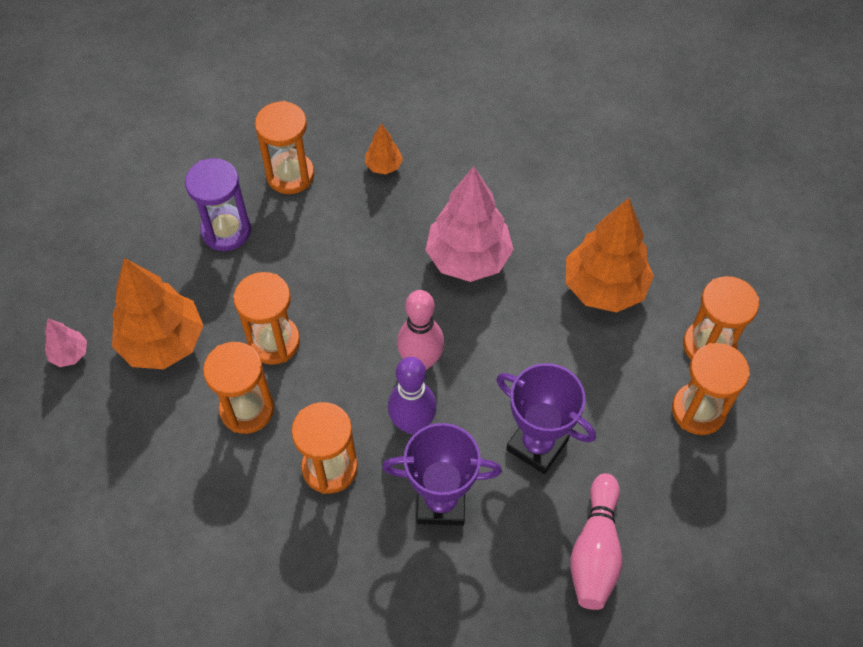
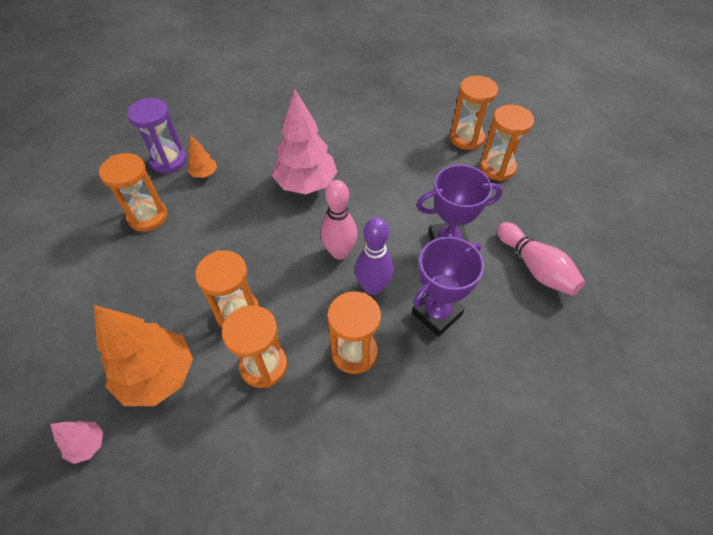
camera: 45 degrees left, 5 degrees down
purple hourglass [185,158,251,251] -> purple hourglass moved to [127,98,187,174]
orange tree [566,198,654,312] -> none

